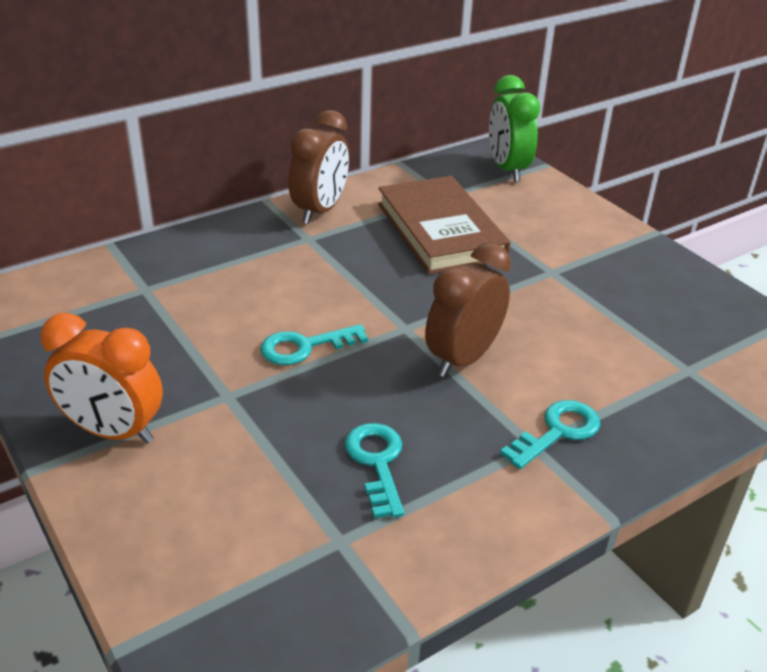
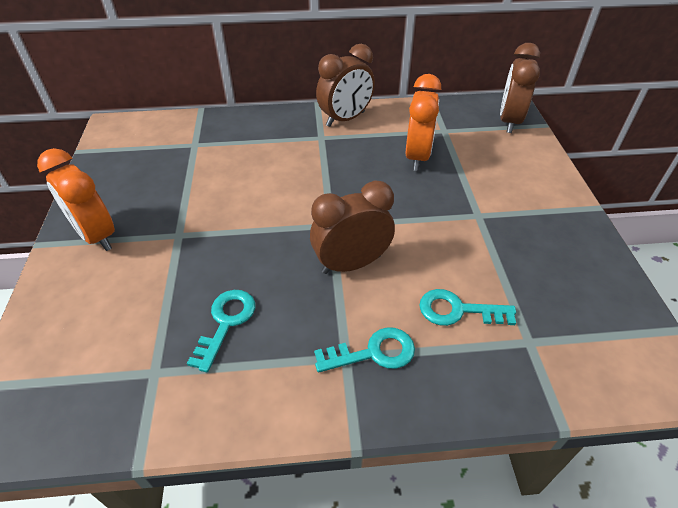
camera: 30 degrees right, 10 degrees up
turquoise key [260,324,368,365] -> turquoise key moved to [419,289,516,326]
brown book [378,176,510,274] -> orange clock [405,74,441,171]
green clock [489,75,540,182] -> brown clock [500,43,540,133]

